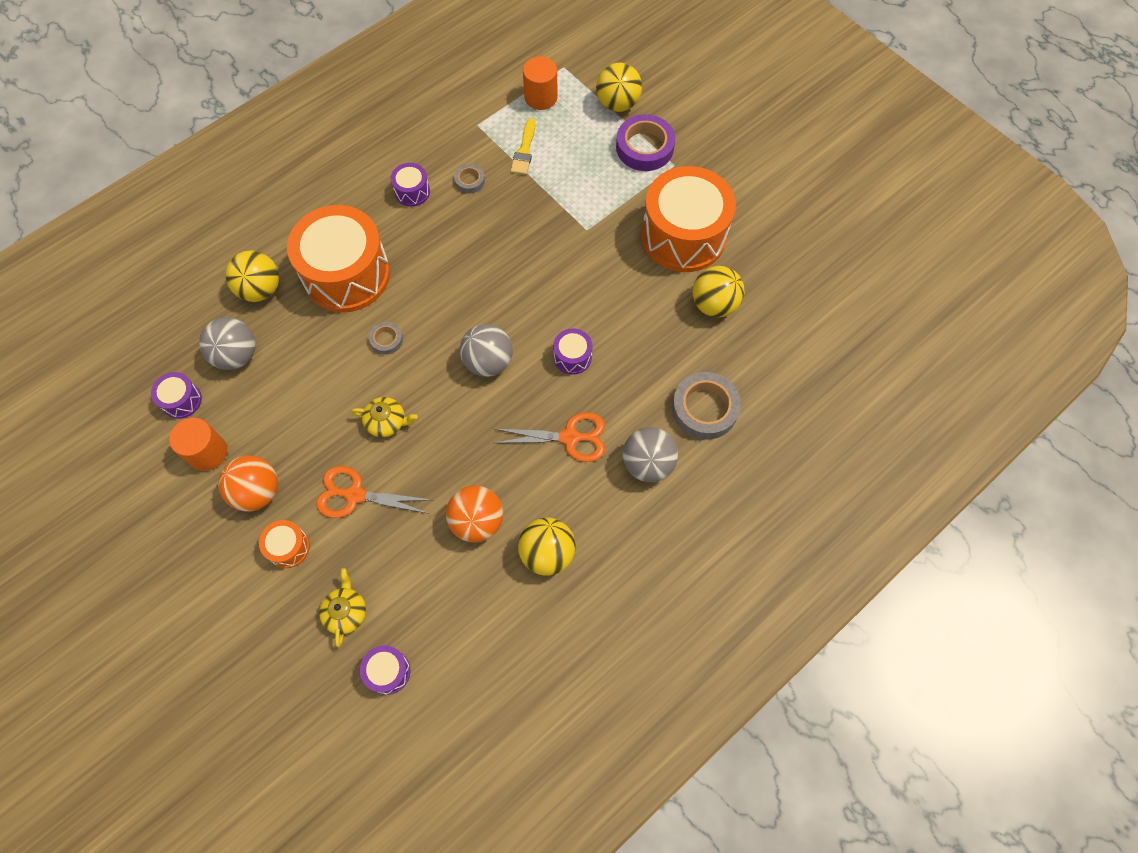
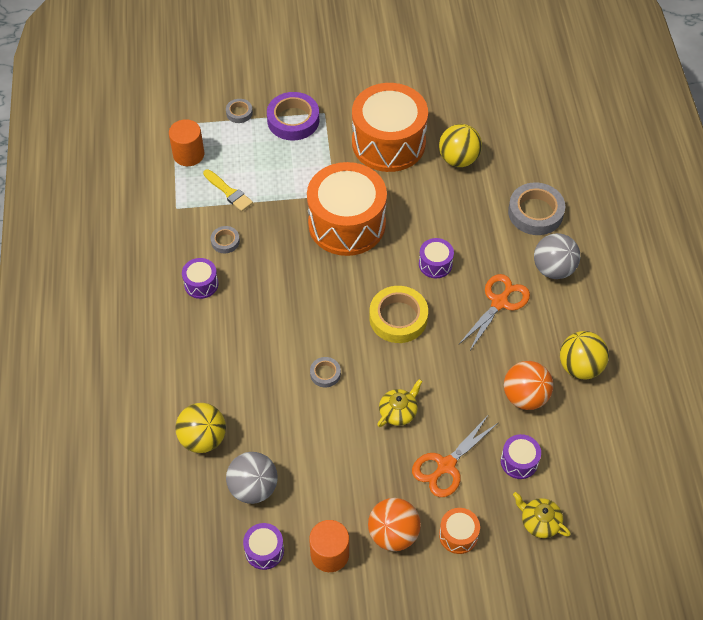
camera: 55 degrees left, 10 degrees down
orange drum [287,205,390,313] -> orange drum moved to [307,162,387,256]
purple drum [360,645,410,695] -> purple drum moved to [501,434,541,479]
grey ball [460,324,513,377] -> yellow tape [369,286,428,343]
yellow ball [596,63,642,112] -> grey tape [226,99,253,123]

